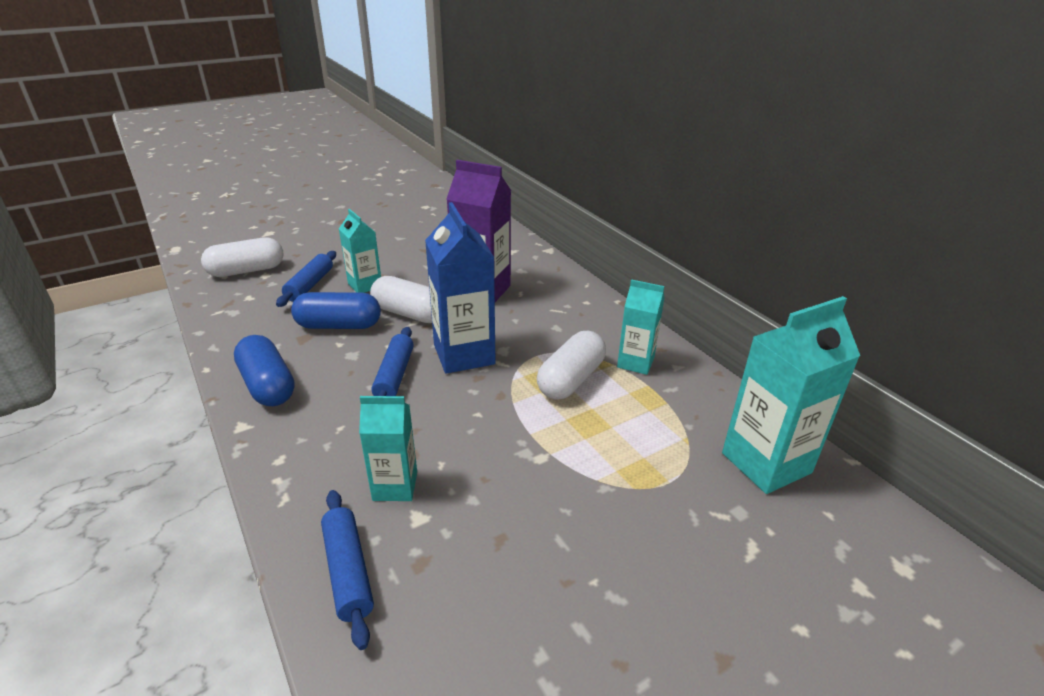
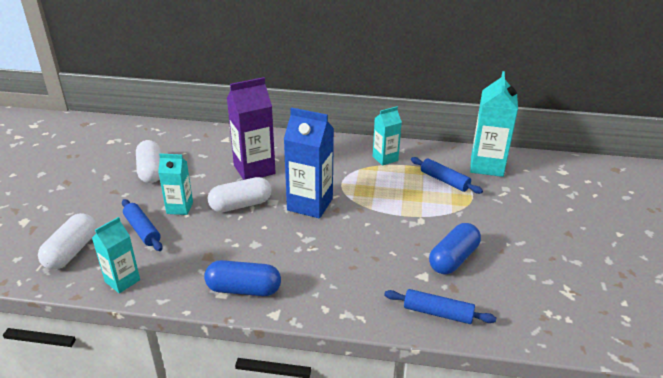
camera: 50 degrees left, 0 degrees up
blue capsule [291,292,381,329] -> blue capsule moved to [429,223,481,274]
turquoise carton [359,396,417,501] -> turquoise carton moved to [92,217,140,293]
blue rolling pin [371,327,414,396] -> blue rolling pin moved to [411,157,483,194]
white capsule [537,331,606,400] -> white capsule moved to [136,140,161,183]

